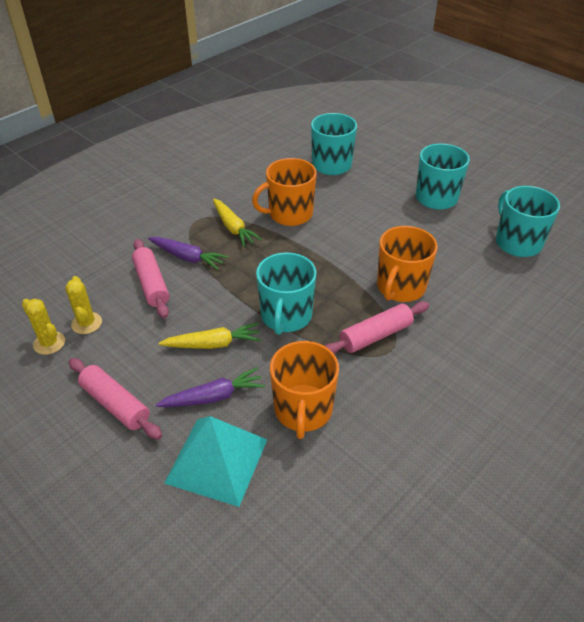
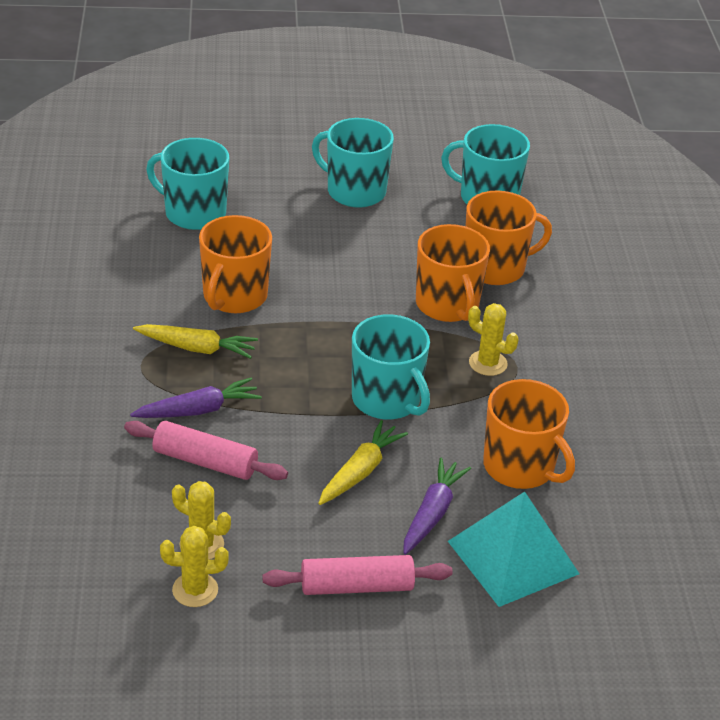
camera: 50 degrees left, 5 degrees down
pink rolling pin [325,301,429,354] -> yellow cactus [468,303,518,376]
none -> orange mug [465,191,552,285]

